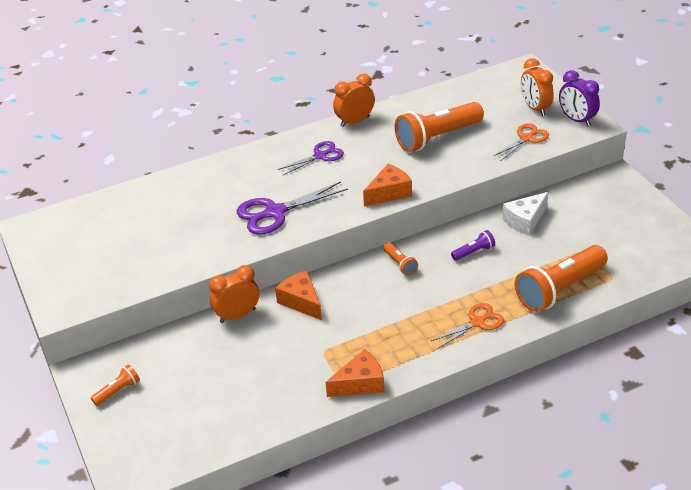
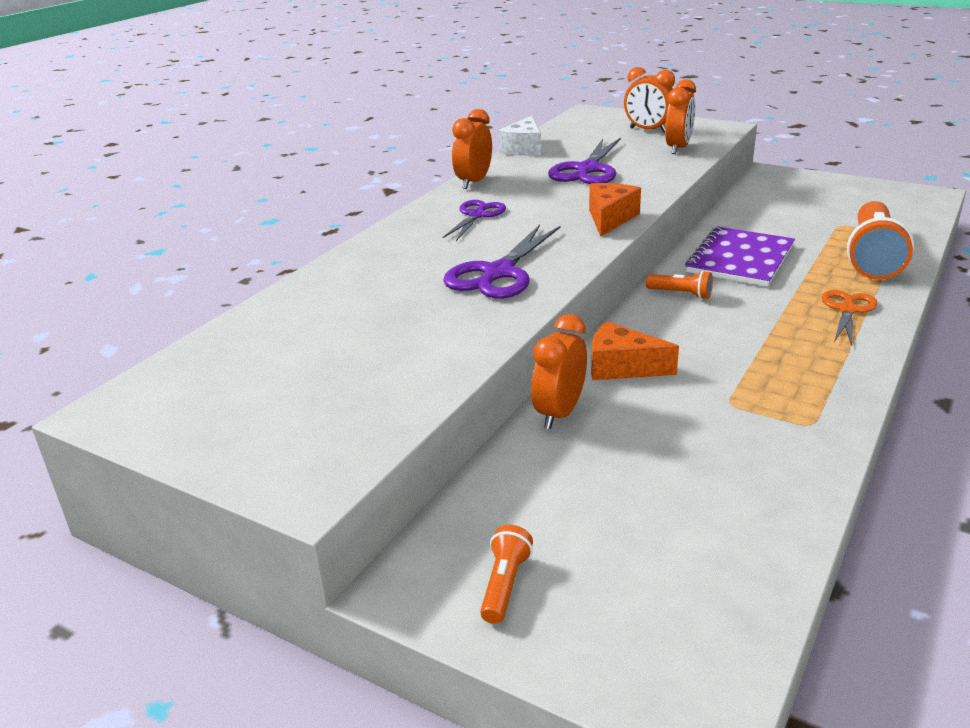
camera: 35 degrees left, 10 degrees down
orange cheese [326,349,384,397] -> none
orange flashlight [394,102,484,152] -> purple scissors [548,138,621,184]
purple flashlight [451,230,495,261] -> purple notebook [685,227,795,287]
orange scissors [494,123,549,161] -> orange clock [665,79,696,154]
white cheese [502,192,548,236] -> white cheese moved to [499,116,541,156]
purple clock [559,70,600,127] -> none

